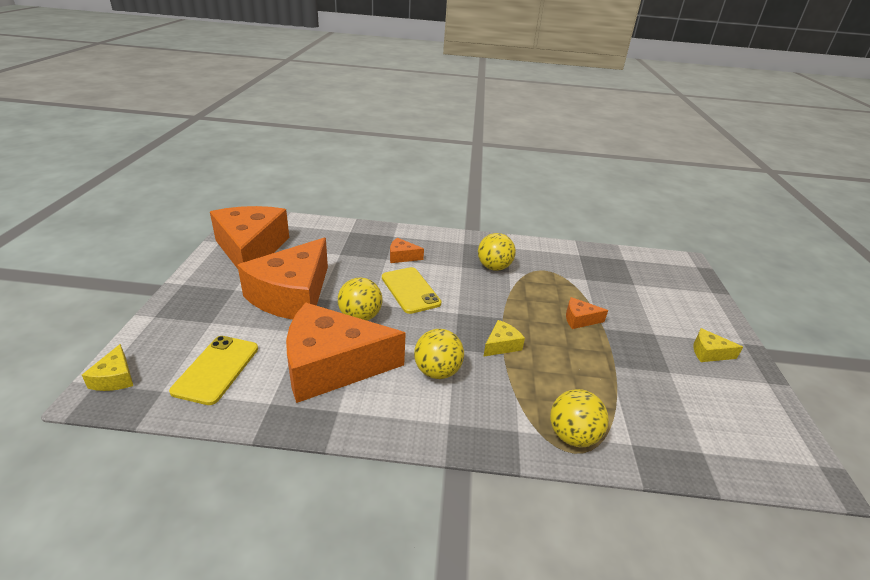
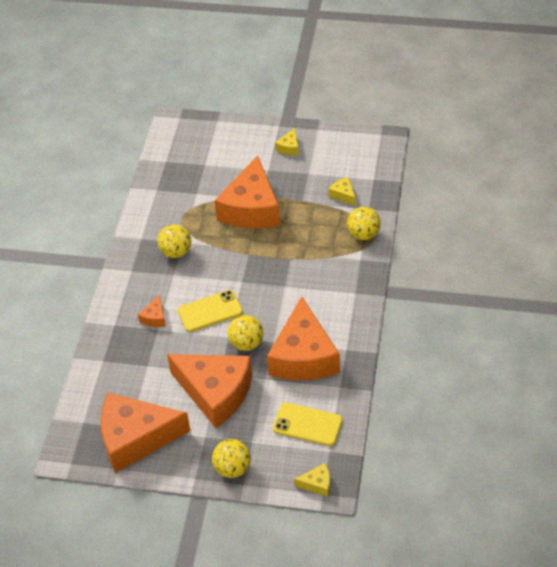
camera: 80 degrees left, 15 degrees up
yellow ball [414,329,464,379] -> yellow ball moved to [212,439,251,478]
yellow cheese [483,320,525,357] -> yellow cheese moved to [329,177,356,206]
orange cheese [566,297,608,329] -> orange cheese [215,155,280,229], size x2.48

